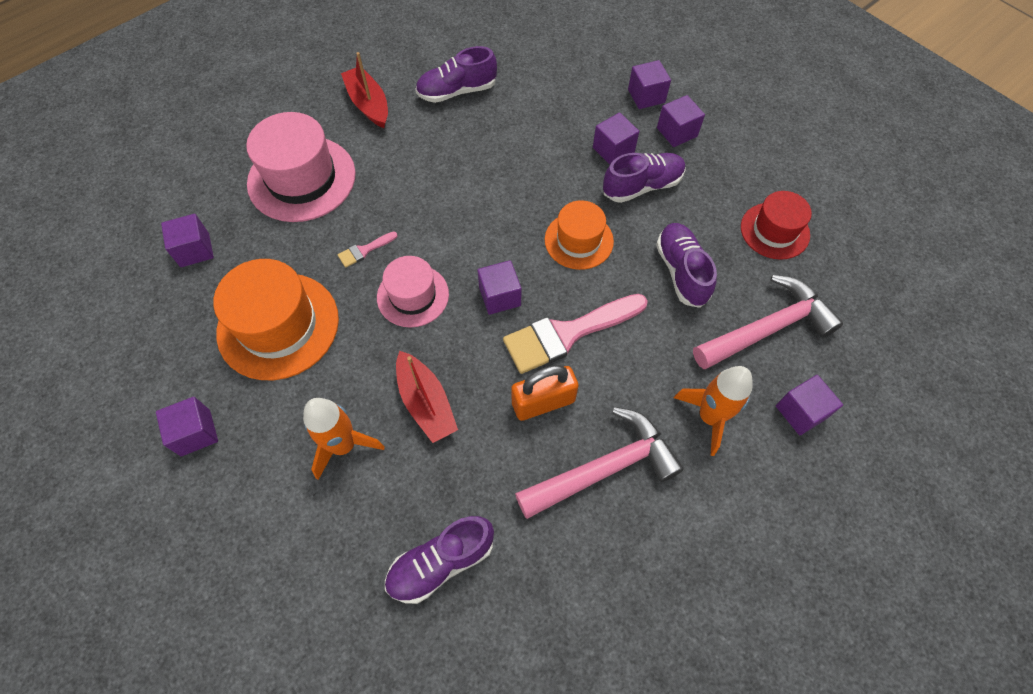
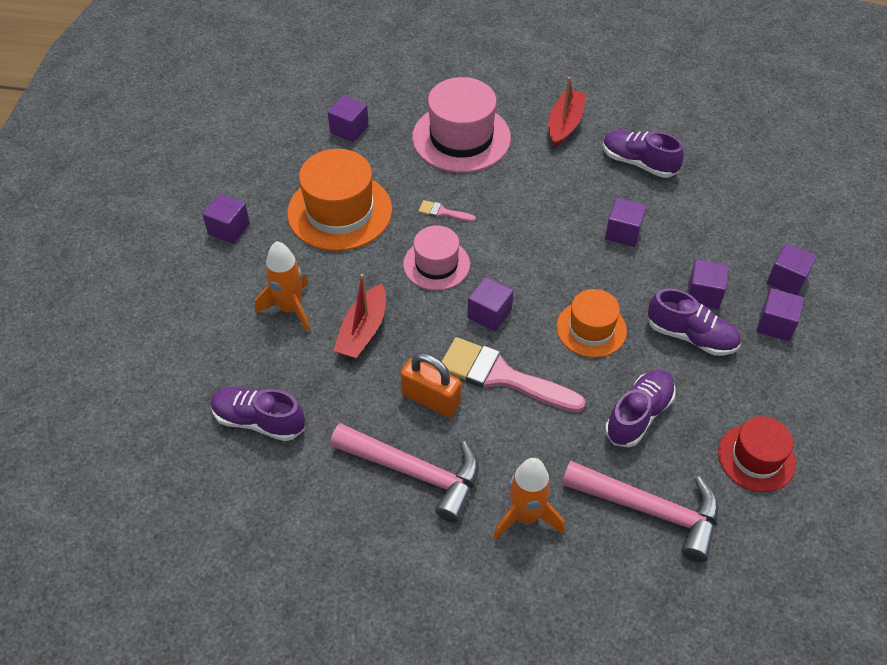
camera: 50 degrees right, 10 degrees down
purple cube [776,375,843,435] -> purple cube moved to [605,198,647,247]

